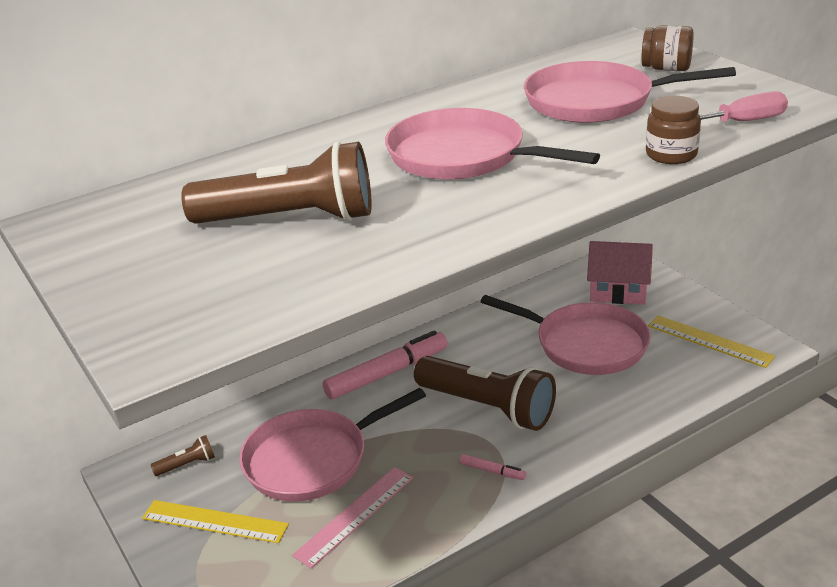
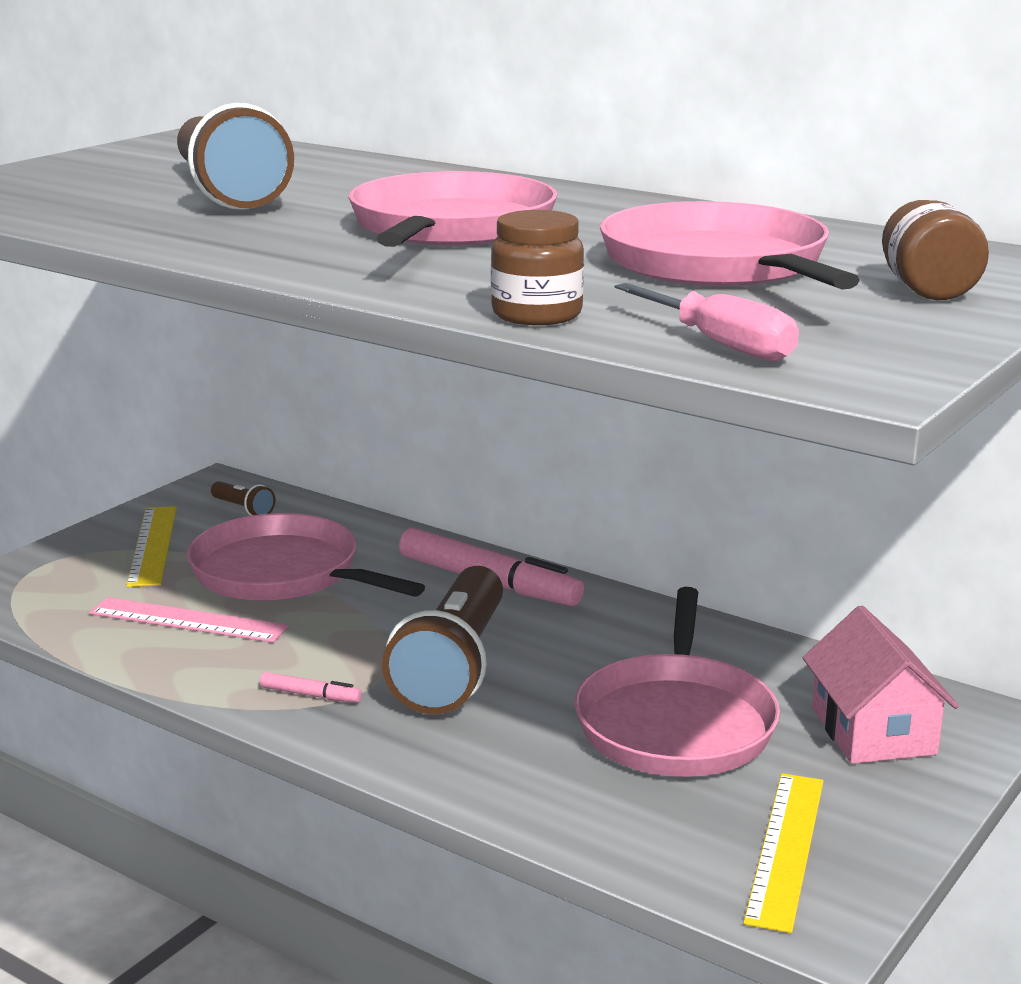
camera: 65 degrees right, 10 degrees down
pink marker [459,454,526,480] -> pink marker turned 75 degrees counterclockwise [260,672,362,703]

